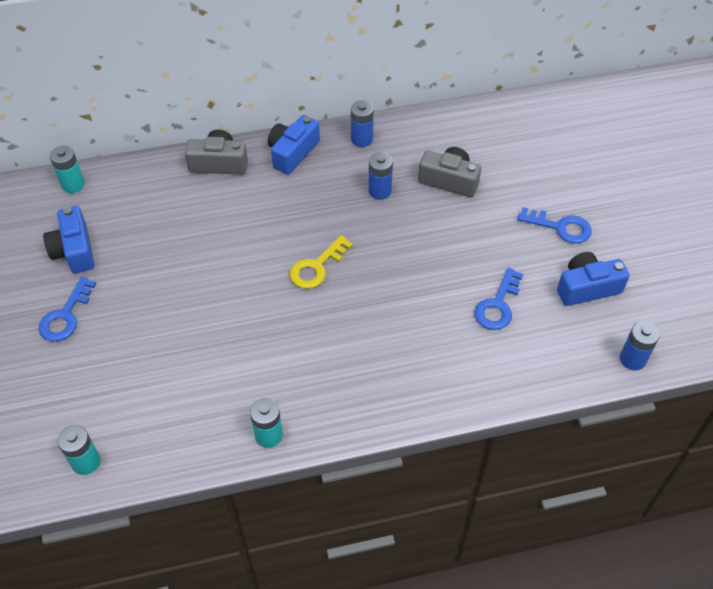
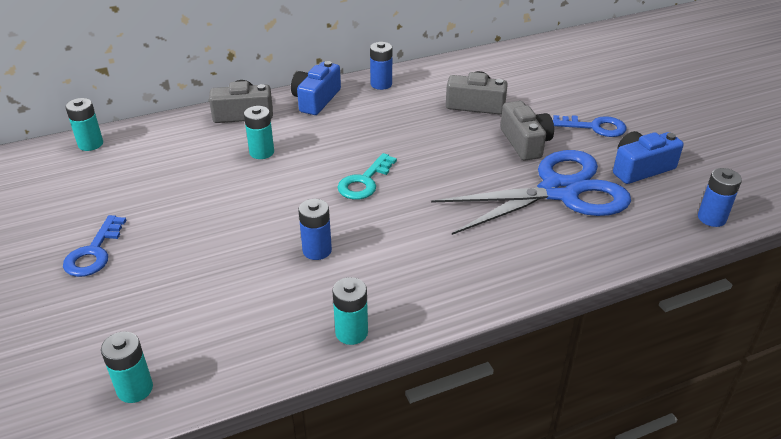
camera: 10 degrees left, 15 degrees down
blue camera [43,206,94,273] -> none
yellow key [290,235,353,289] -> turquoise key [337,153,397,200]
blue battery [368,152,393,200] -> blue battery moved to [298,199,332,260]
blue key [474,268,523,330] -> blue scissors [431,150,631,235]
none -> turquoise battery [244,106,274,159]
none -> grey camera [500,101,554,161]

